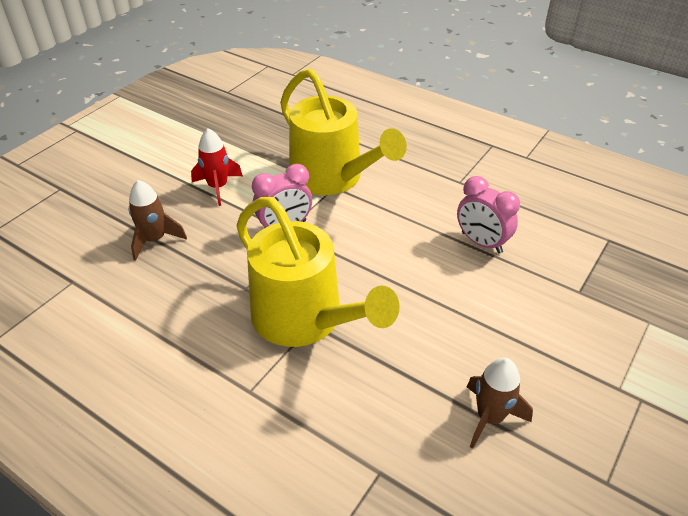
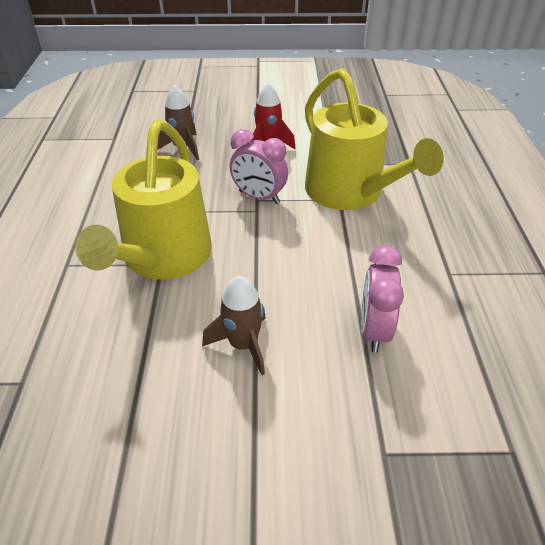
camera: 55 degrees right, 0 degrees up
yellow watering can [280,68,407,195] -> yellow watering can turned 45 degrees counterclockwise [305,68,444,210]
brown rocket [467,358,533,449] -> brown rocket moved to [202,276,266,375]

